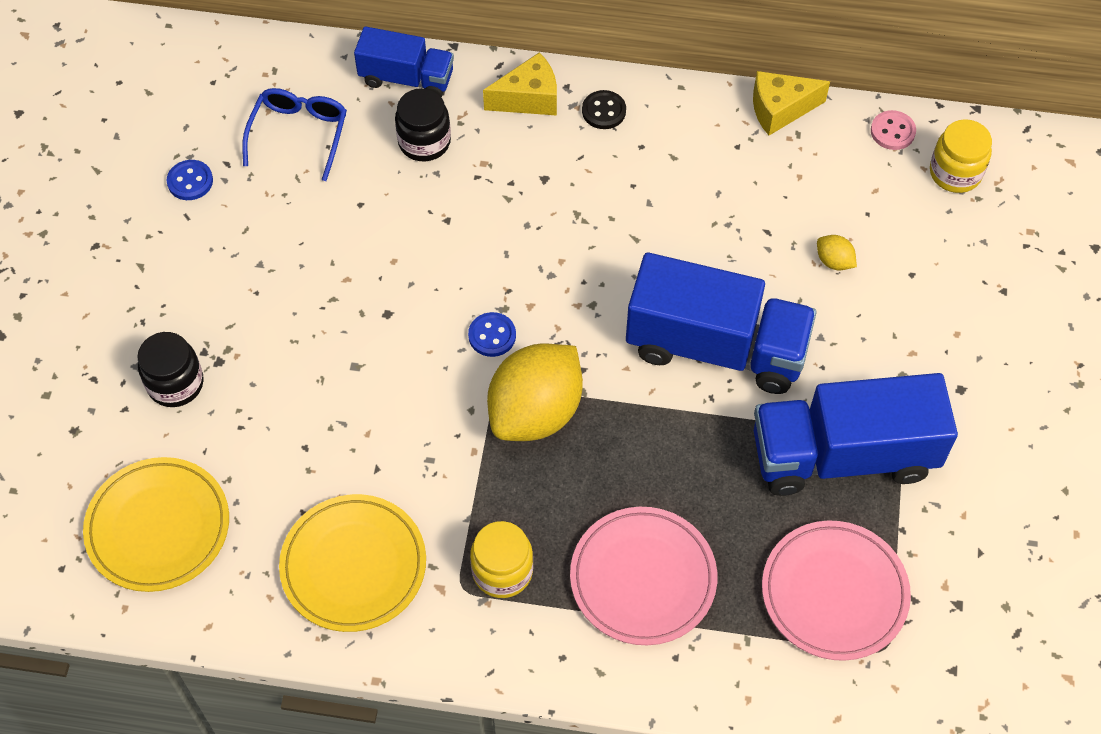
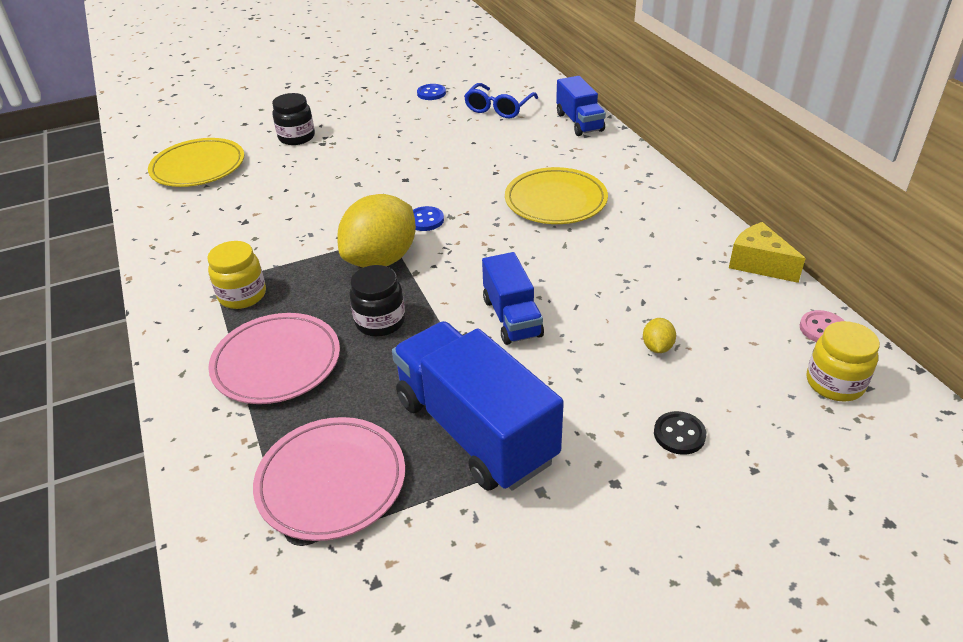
camera: 60 degrees right, 20 degrees down
blue glasses [242,88,347,181] -> blue glasses turned 135 degrees clockwise [464,83,538,118]
yellow plate [279,494,426,632] -> yellow plate moved to [505,167,608,224]
black jar [395,88,451,161] -> black jar moved to [349,265,405,337]
yellow cheese [483,52,557,115] -> none
yellow lemon [487,344,583,441] -> yellow lemon turned 60 degrees counterclockwise [337,194,416,267]
black button [582,90,626,129] -> black button moved to [654,411,706,455]
blue truck [626,252,817,394] -> blue truck [482,252,544,345], size x0.57

